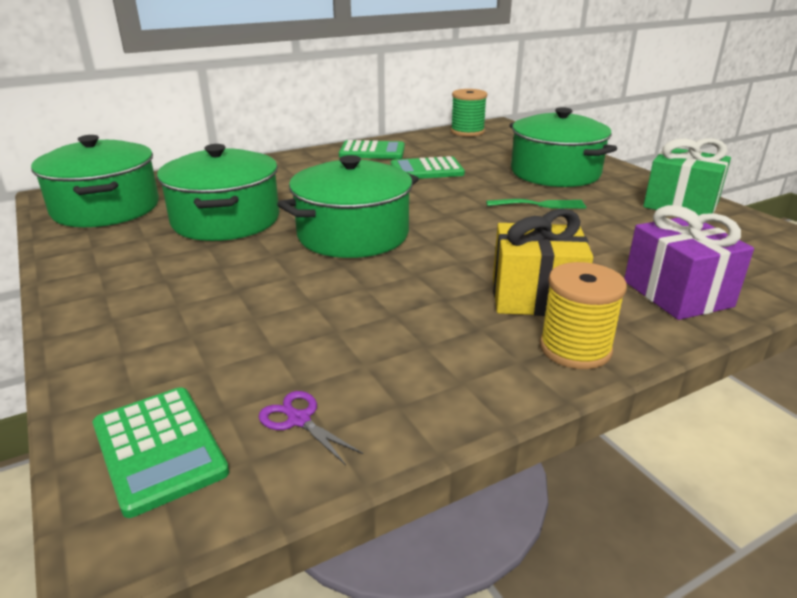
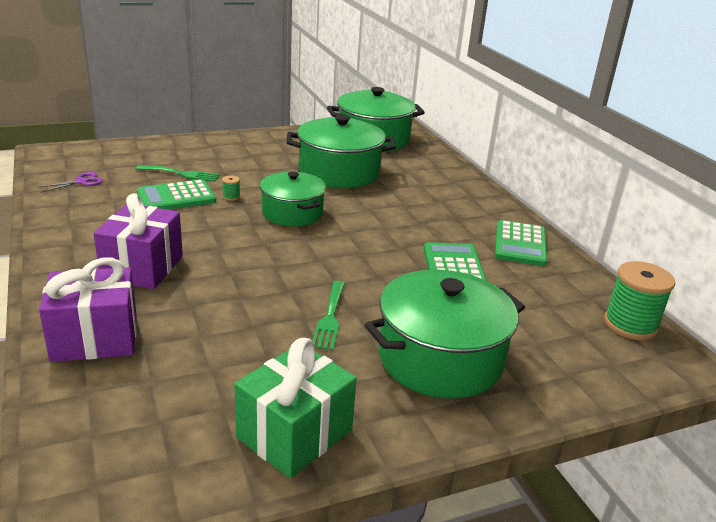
camera: 95 degrees right, 0 degrees up
green calculator [93,387,229,518] -> green calculator moved to [136,179,216,210]
green pot [277,155,419,258] -> green pot [260,172,326,227], size x0.66
yellow gift [493,209,593,316] -> purple gift [94,193,183,289]
yellow spool [540,262,627,369] -> none
none -> green fork [136,165,220,182]
none -> green spool [222,175,240,201]

